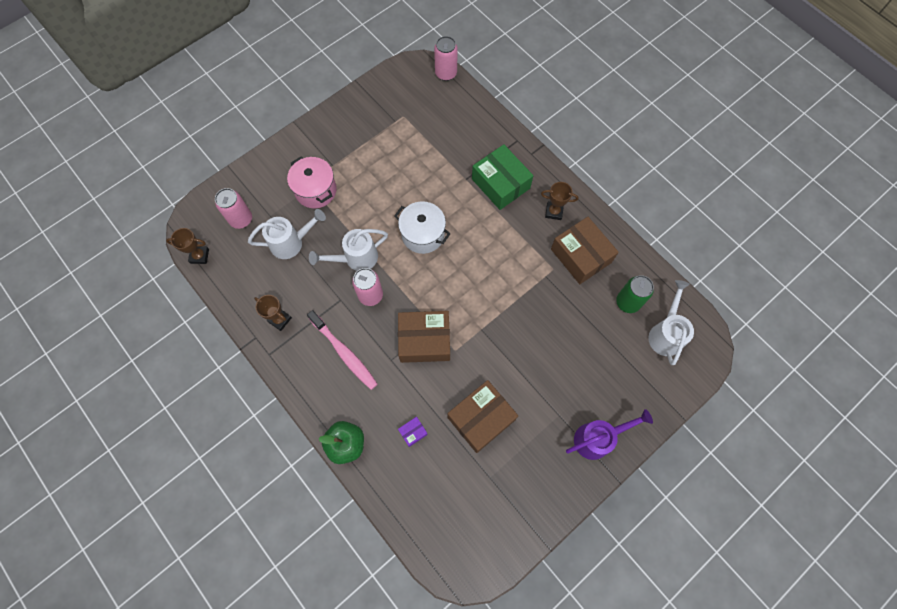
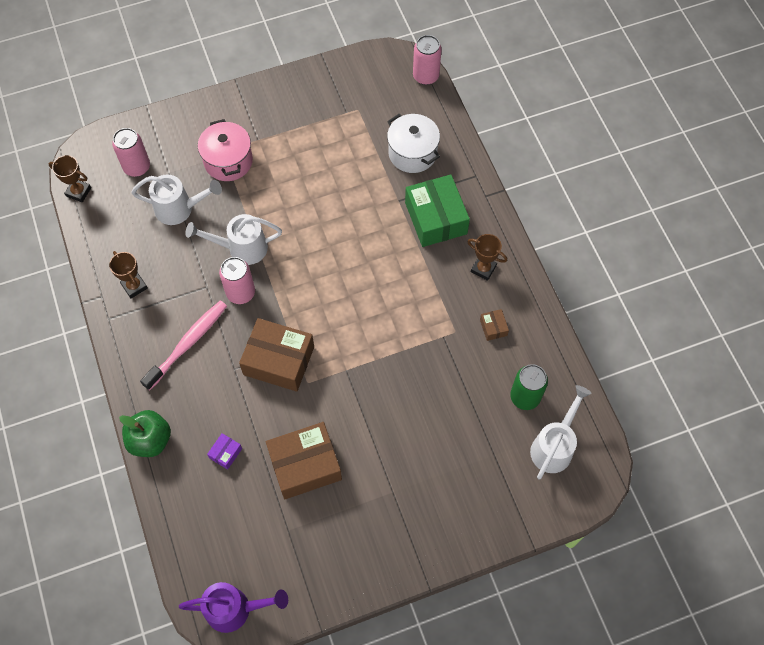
camera: 20 degrees right, 5 degrees down
pink toothbrush [307,310,378,390] -> pink toothbrush turned 120 degrees counterclockwise [140,301,227,390]
white pot [394,201,450,254] -> white pot moved to [387,114,440,173]
purple box [398,417,428,447] -> purple box turned 45 degrees counterclockwise [207,433,242,470]
brown box [551,217,619,284] -> brown box [480,309,509,341], size x0.43
purple watering can [566,409,653,460] -> purple watering can moved to [179,582,288,633]

